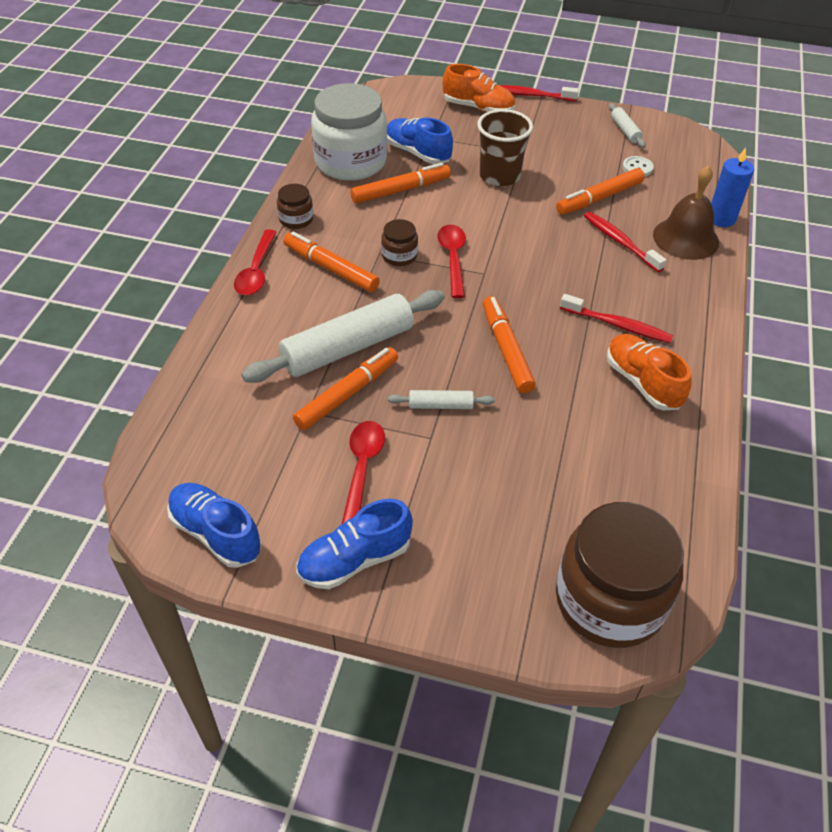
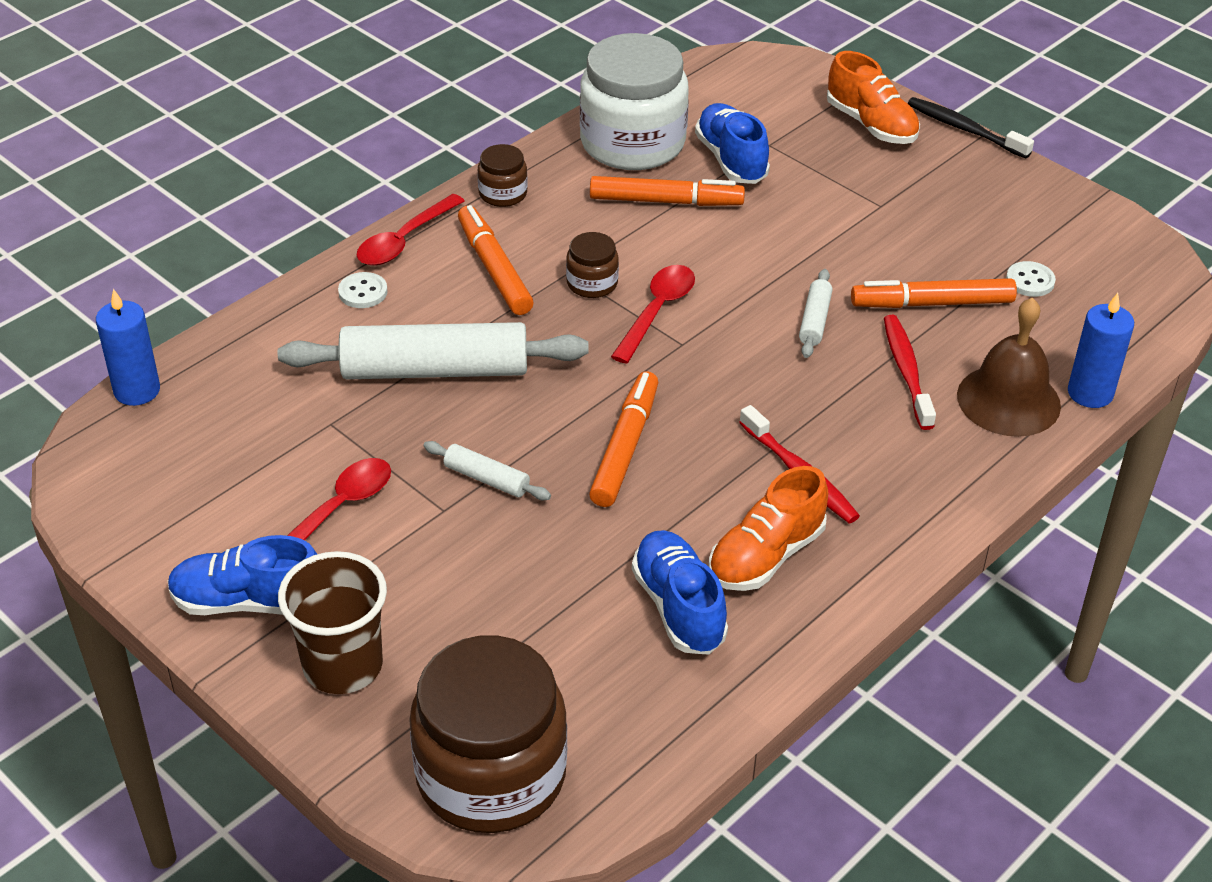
camera: 30 degrees right, 5 degrees down
blue shoe [167,483,262,568] -> blue shoe moved to [632,530,728,655]
orange marker [293,347,398,430] -> none
brown cup [477,109,533,187] -> brown cup moved to [278,551,387,694]
red toothbrush [499,85,579,101] -> black toothbrush [907,97,1034,159]
orange shoe [607,334,692,410] -> orange shoe turned 135 degrees counterclockwise [709,466,828,591]
white rolling pin [609,103,646,148] -> white rolling pin moved to [799,269,833,358]
none -> blue candle [96,289,160,406]
none -> white button [338,272,388,308]

